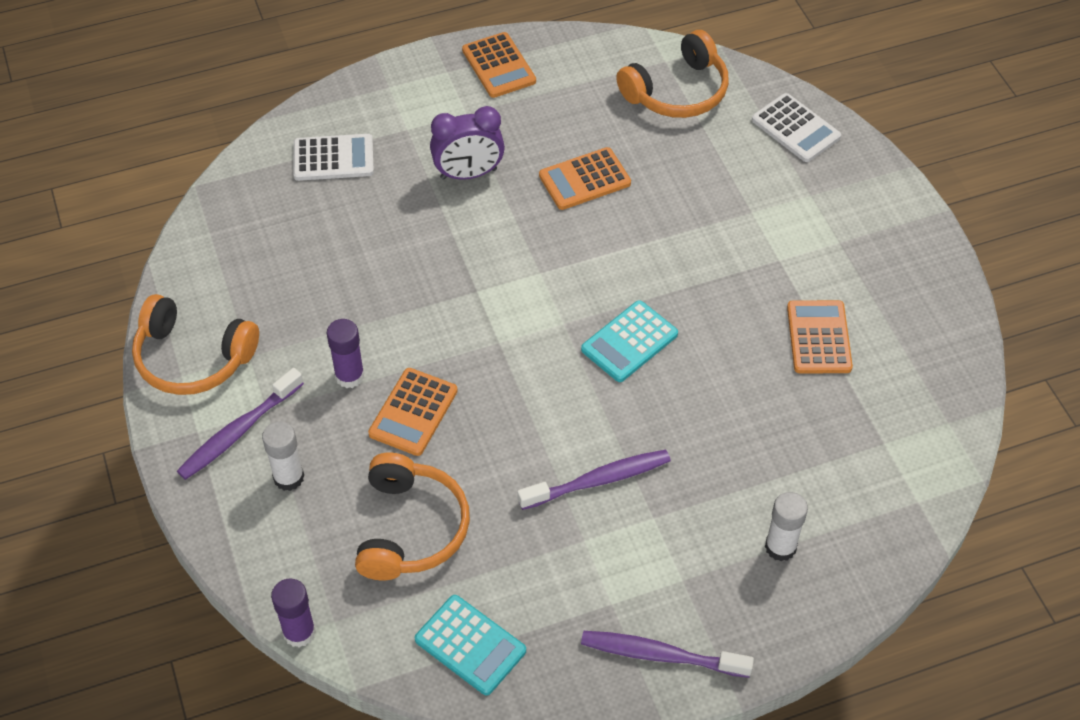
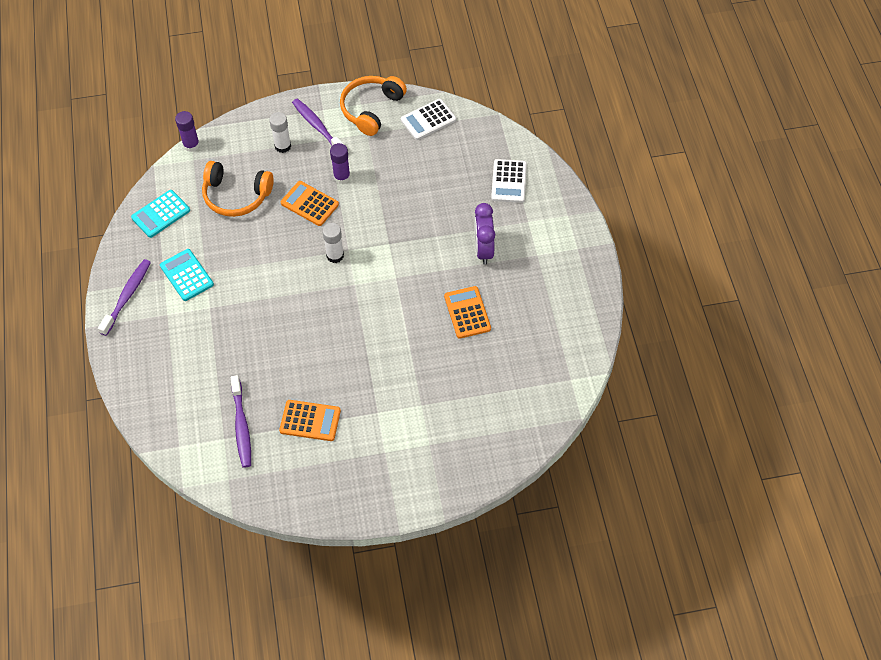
camera: 100 degrees right, 5 degrees up
orange calculator [462,32,536,98] -> none
purple toothbrush [517,450,671,510] -> purple toothbrush moved to [231,375,251,468]
turquoise calculator [581,300,678,382] -> turquoise calculator moved to [160,249,214,301]
orange headphones [616,30,729,118] -> none
white calculator [752,93,841,162] -> white calculator moved to [401,99,456,140]
white glue stick [765,492,808,561] -> white glue stick moved to [322,223,344,263]

